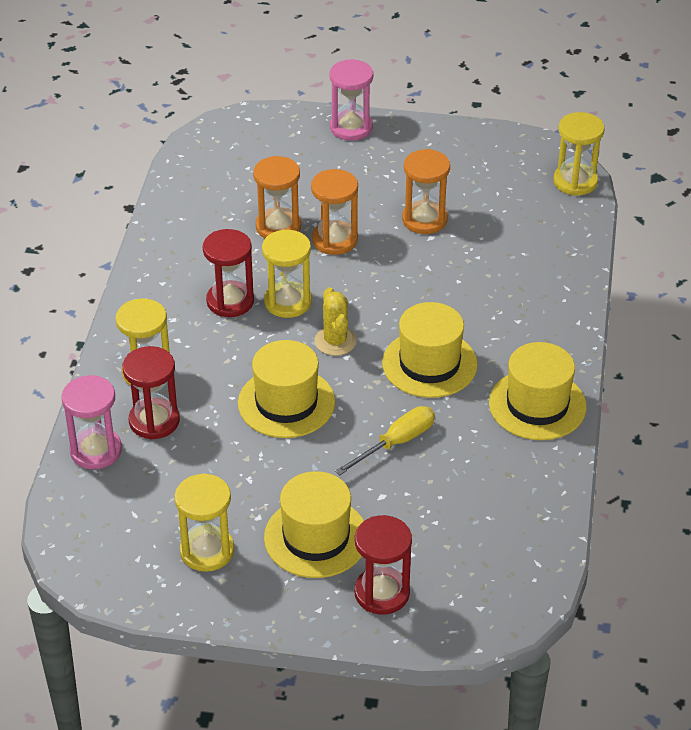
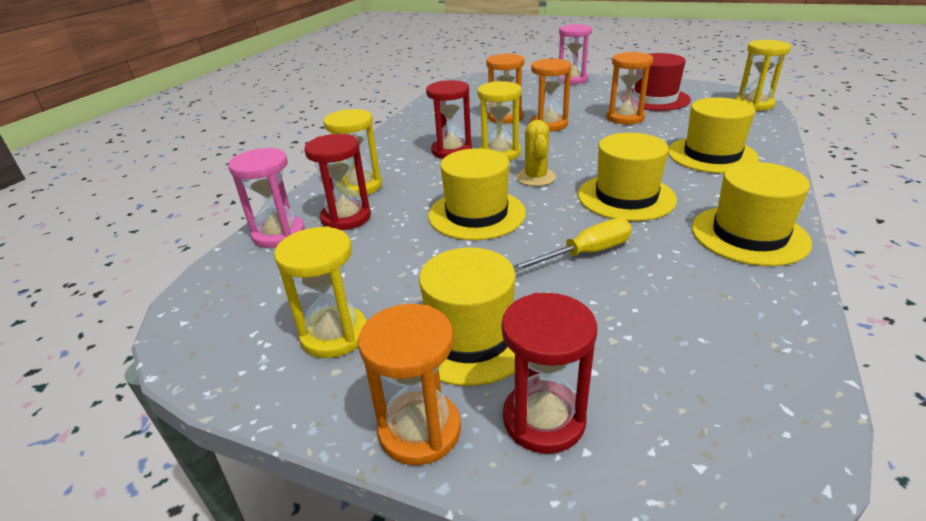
camera: 15 degrees right, 10 degrees down
none -> orange hourglass [358,304,461,465]
none -> red hat [622,53,691,111]
none -> yellow hat [668,97,759,174]

